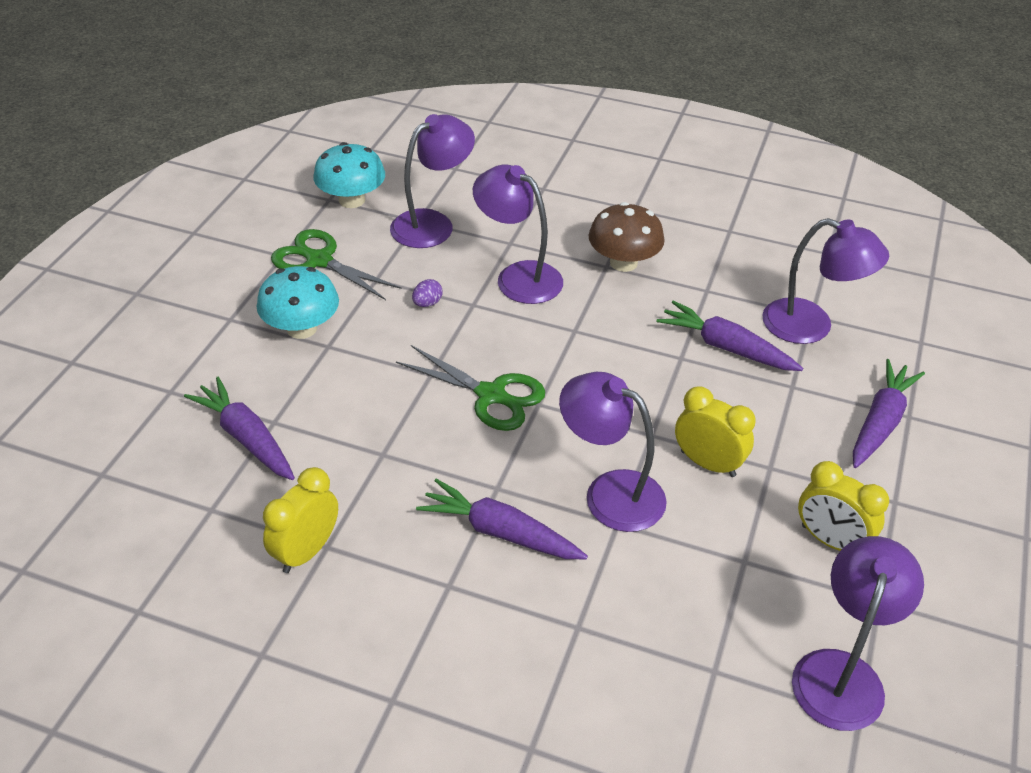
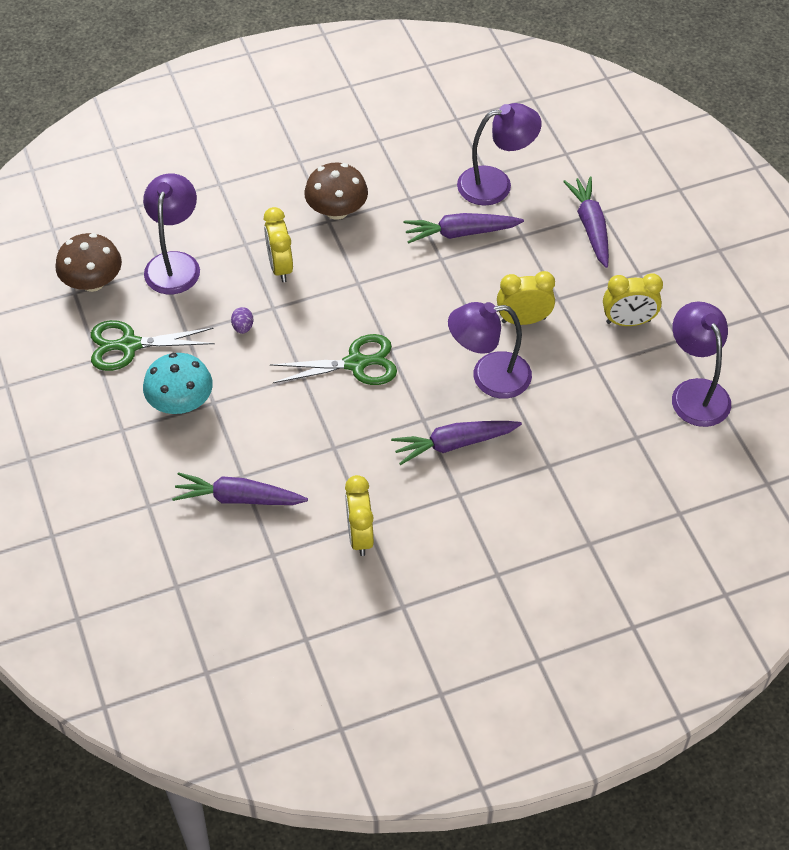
camera: 40 degrees left, 10 degrees up
turquoise mushroom [313,142,385,208] -> brown mushroom [55,233,122,292]
purple lamp [473,164,563,304] -> yellow clock [264,207,293,282]

